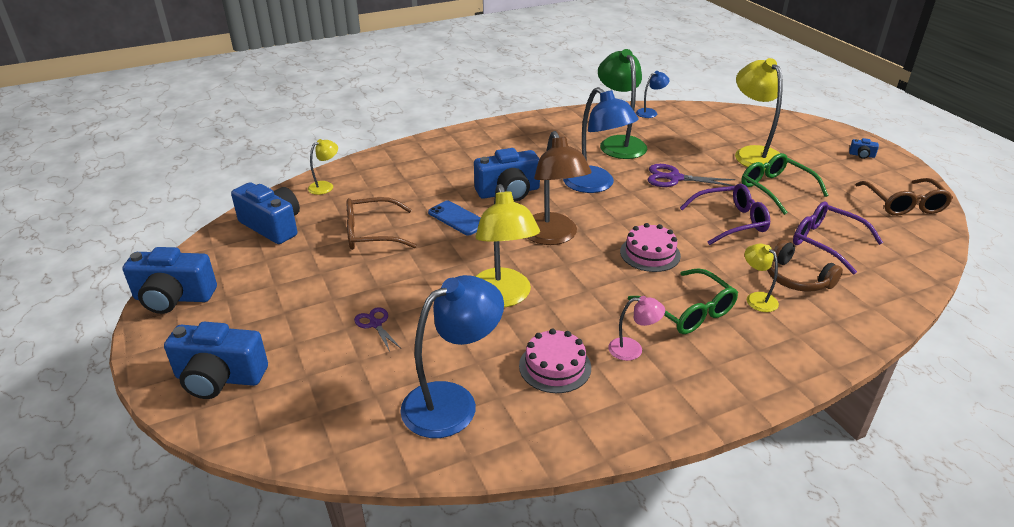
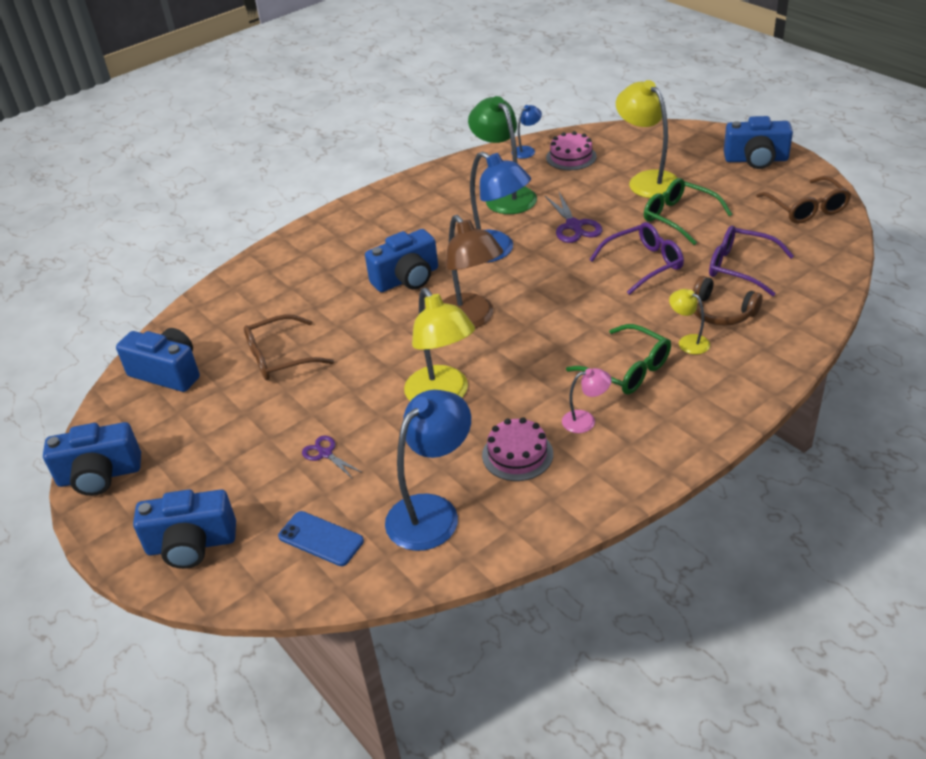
camera: 10 degrees left, 5 degrees up
yellow lamp [308,139,338,195] -> none
blue phone [428,200,481,236] -> blue phone moved to [278,511,364,566]
pink cake [620,223,681,272] -> pink cake moved to [546,131,597,170]
purple scissors [648,164,735,187] -> purple scissors turned 105 degrees counterclockwise [545,192,602,243]
blue camera [849,138,879,159] -> blue camera [724,116,793,169], size x2.39

